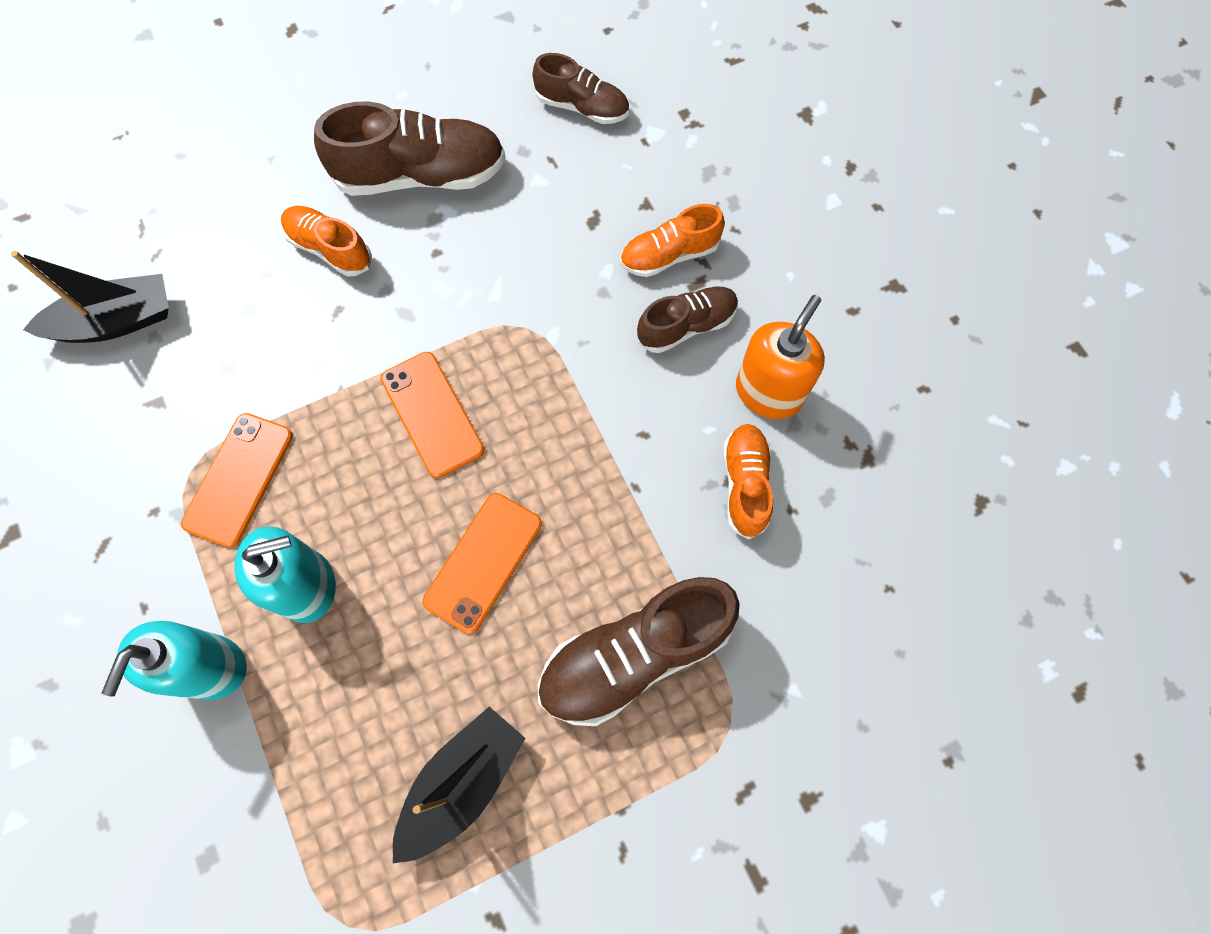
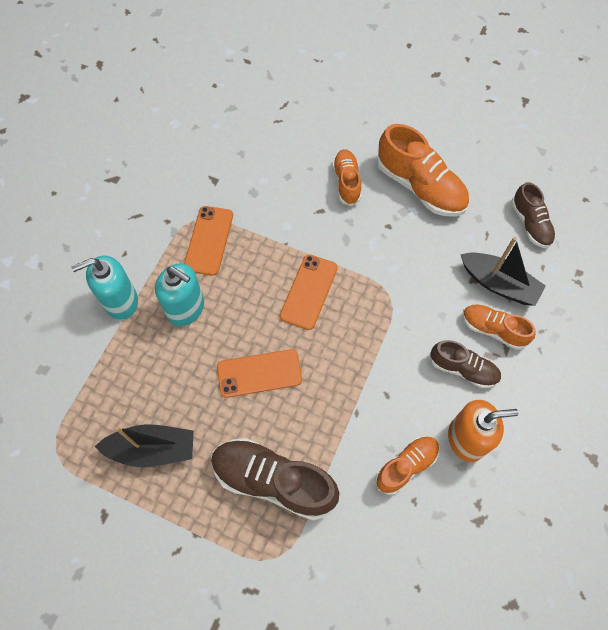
camera: 50 degrees right, 5 degrees down
black boat [11,251,169,343] -> black boat moved to [460,237,546,306]
orange phone [181,413,293,548] -> orange phone turned 60 degrees counterclockwise [184,206,233,276]
brown shoe [314,101,506,196] -> orange shoe [377,124,469,217]

